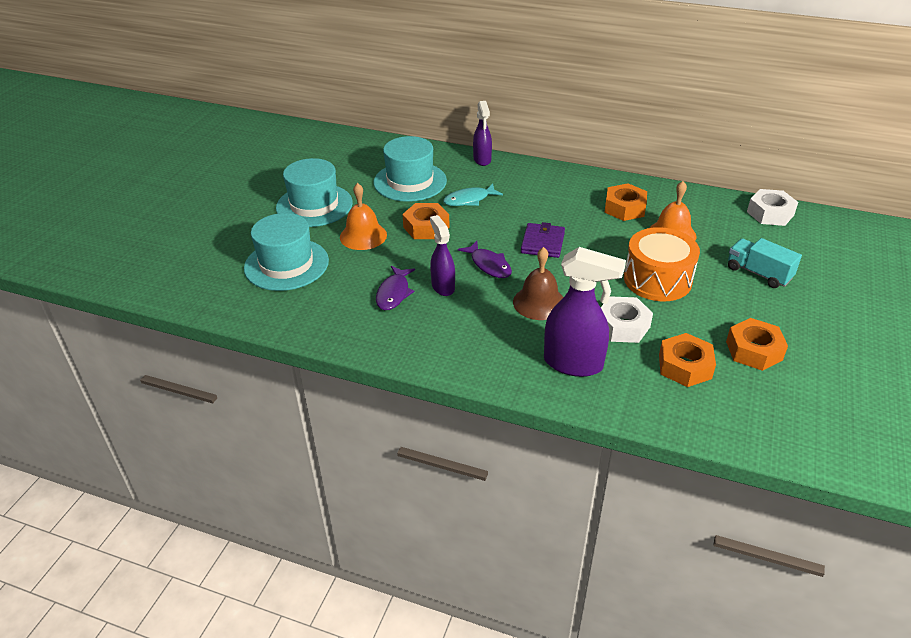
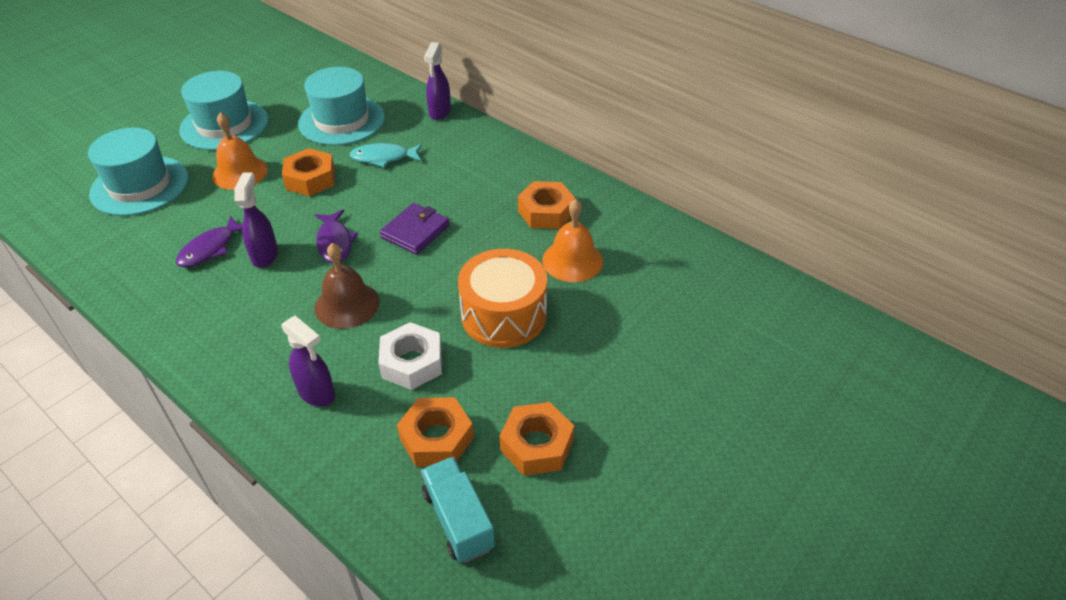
camera: 20 degrees right, 5 degrees up
purple spray bottle [544,247,626,377] -> purple spray bottle [281,316,335,407], size x0.62
turquoise truck [728,238,802,288] -> turquoise truck moved to [421,457,495,563]
white nut [747,189,798,226] -> none

